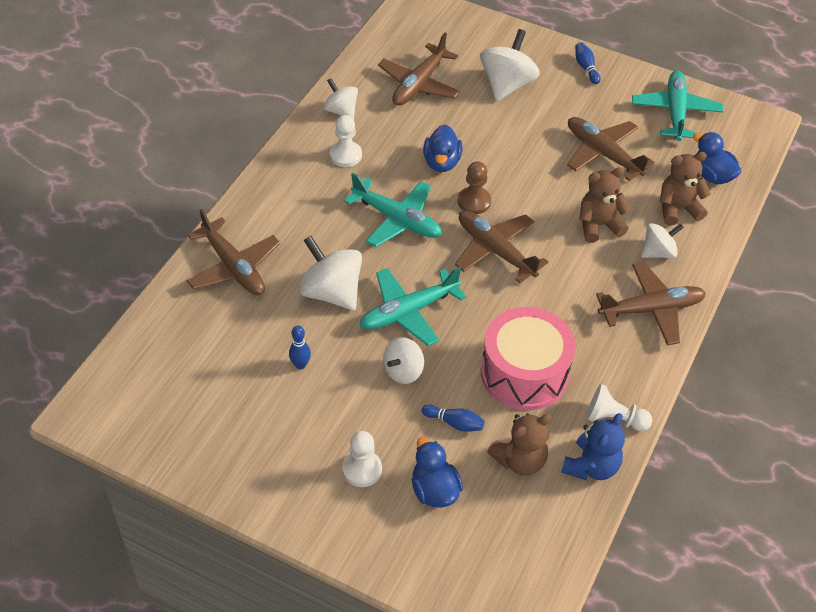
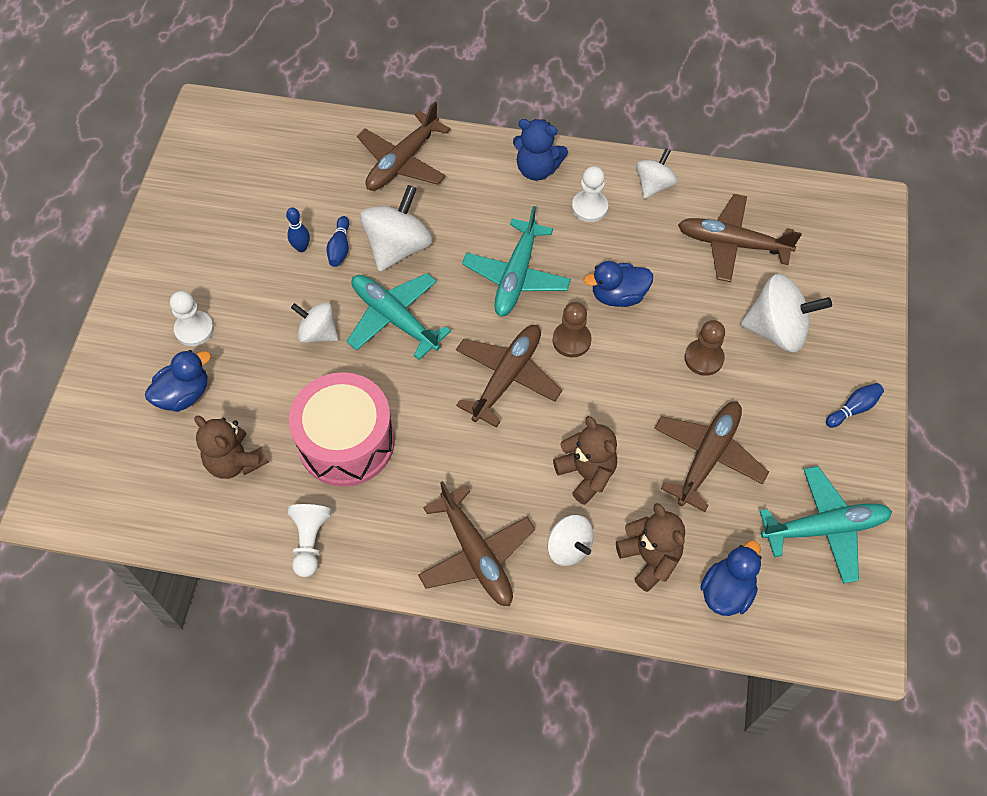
camera: 75 degrees right, 10 degrees up
blue bowling pin [422,404,484,432] -> blue bowling pin moved to [327,216,349,267]
blue teddy bear [561,413,625,480] -> blue teddy bear moved to [513,119,568,181]
none -> brown pawn [684,320,725,376]

